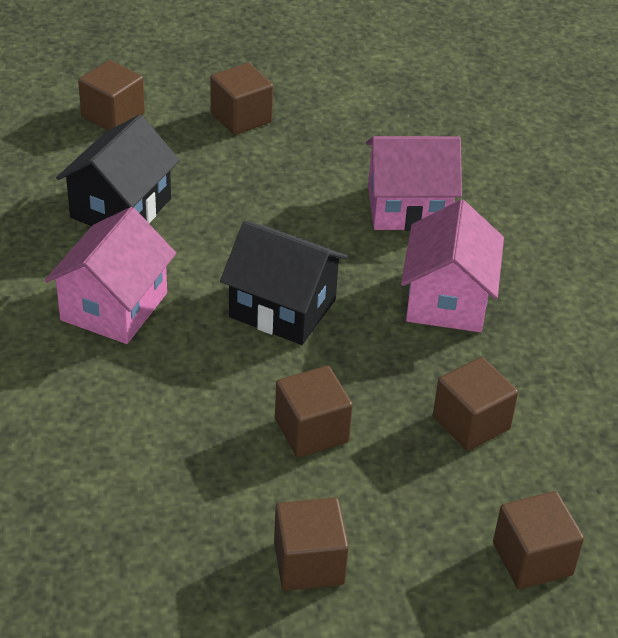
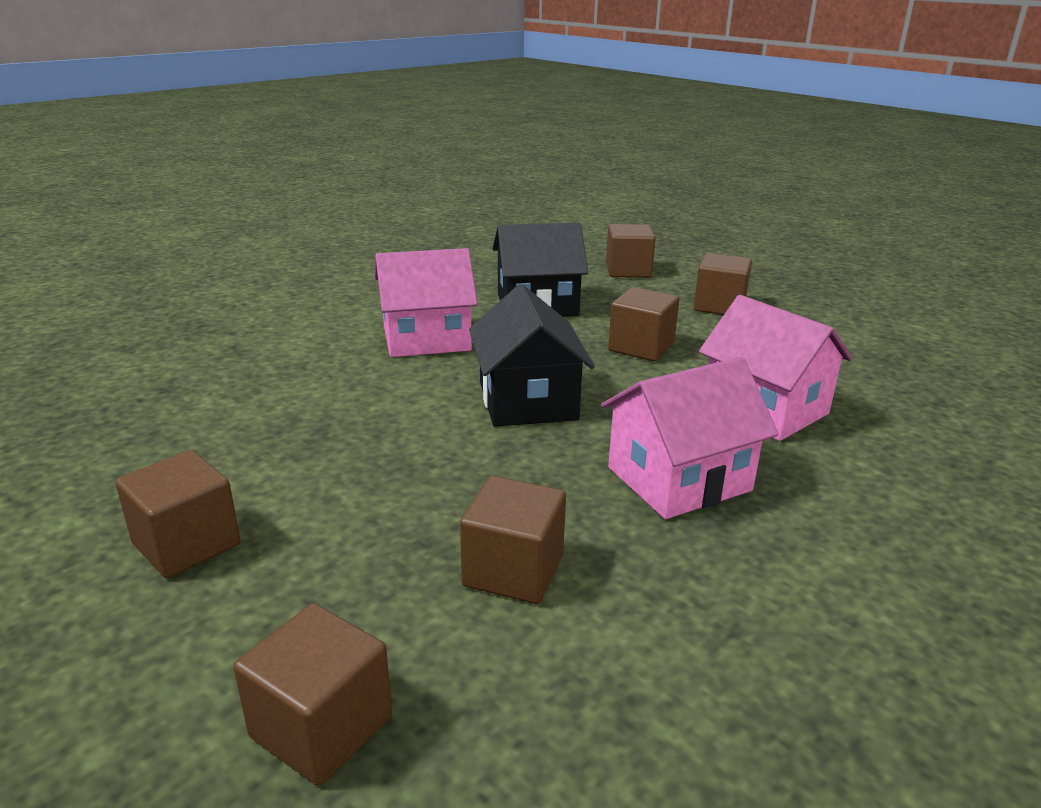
camera: 55 degrees right, 15 degrees down
brown cube [275,366,353,458] -> brown cube moved to [608,287,679,361]

